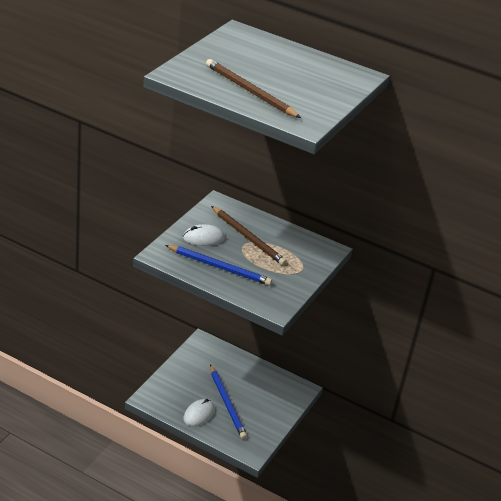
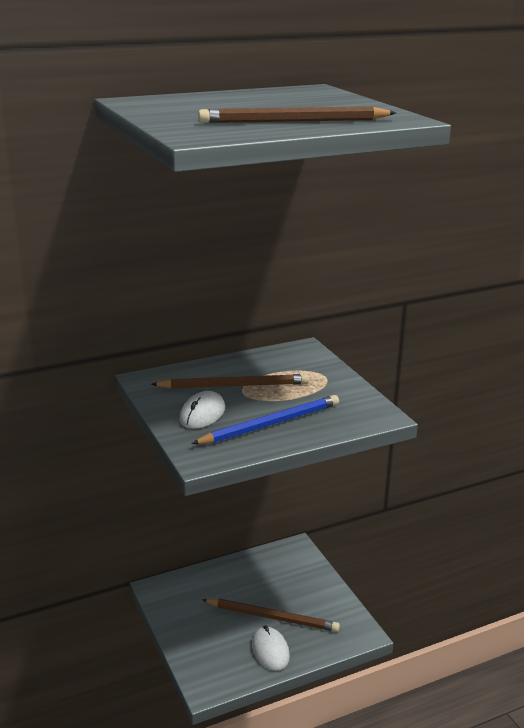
camera: 50 degrees left, 10 degrees down
blue pencil [210,365,247,439] -> brown pencil [202,599,340,632]

